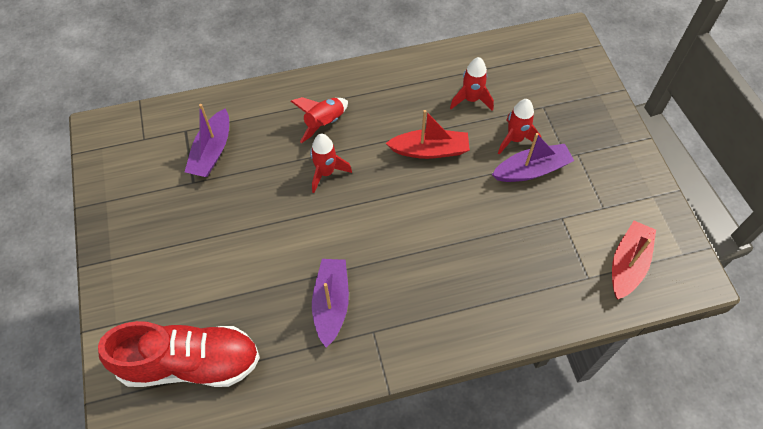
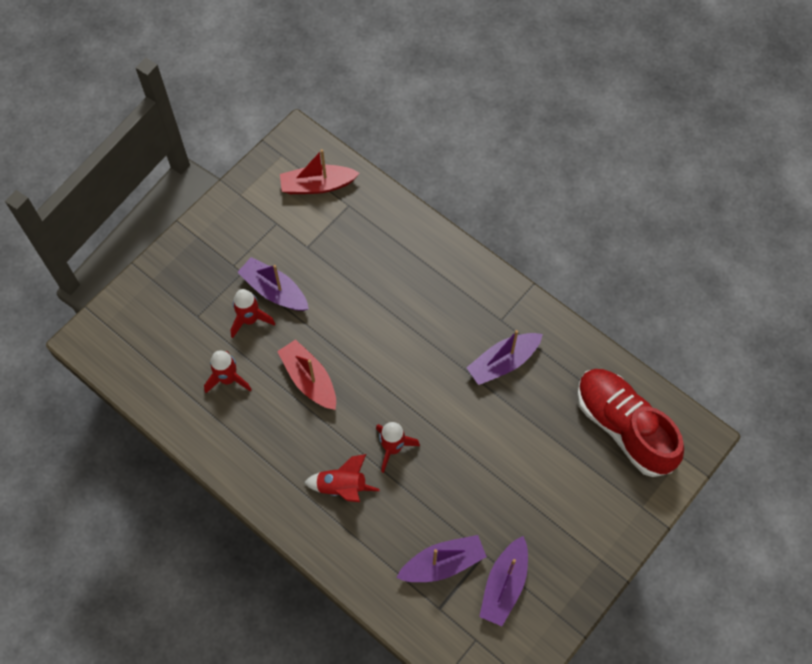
camera: 125 degrees left, 5 degrees up
none -> purple boat [479,536,528,626]

